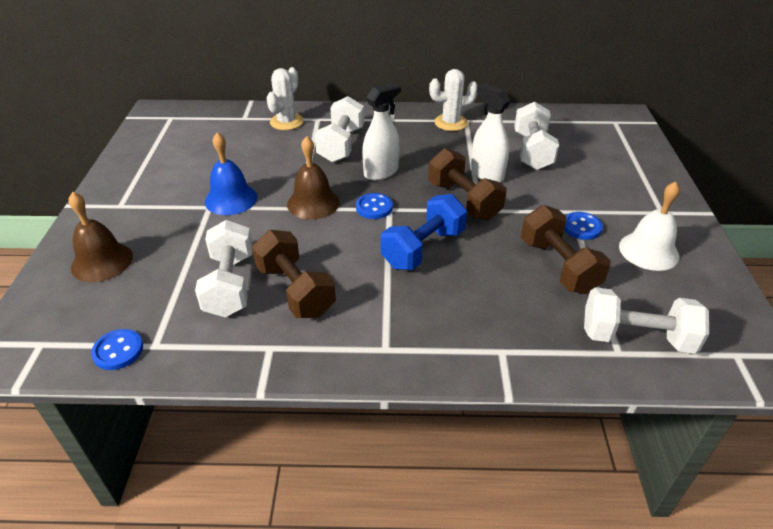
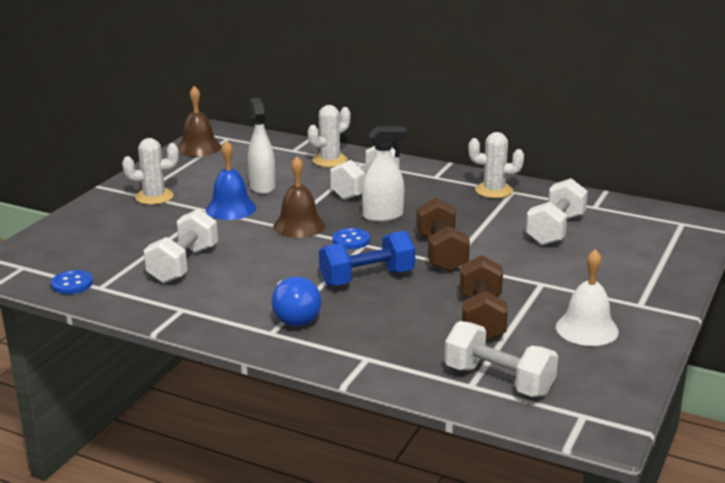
camera: 25 degrees right, 15 degrees down
brown bell [69,192,133,282] -> brown bell moved to [178,86,222,157]
brown dumbbell [252,230,336,318] -> none
white spray bottle [471,83,510,182] -> white spray bottle moved to [248,98,275,194]
blue button [564,212,603,240] -> none
none -> white cactus [122,138,179,205]
none -> blue light bulb [272,277,321,326]

